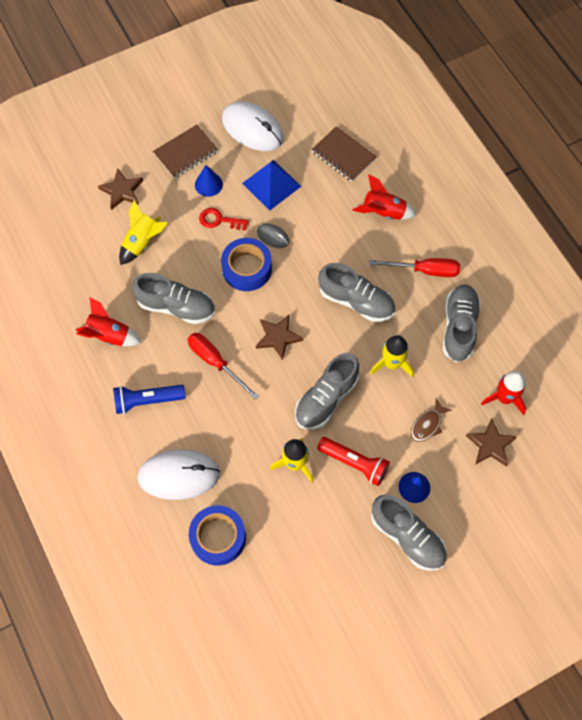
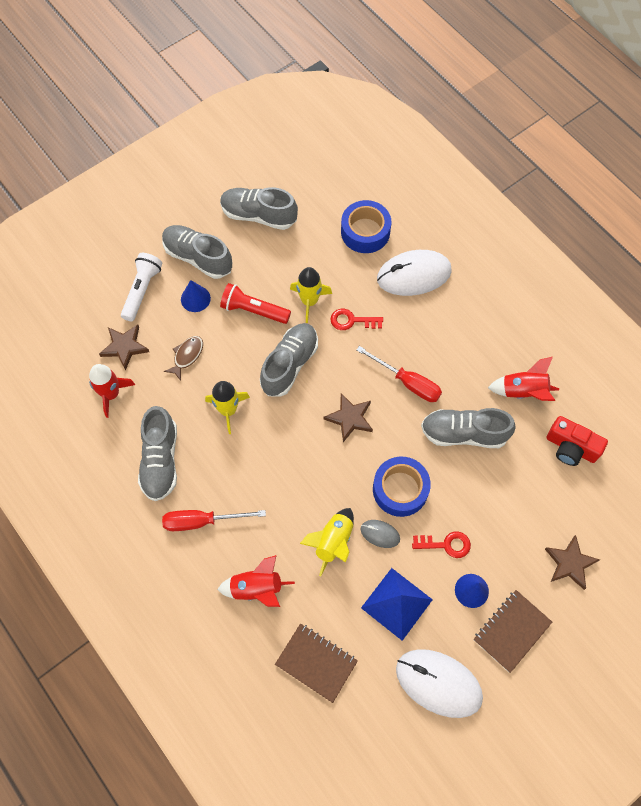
camera: 170 degrees right, 0 degrees up
blue flashlight [113,385,186,414] -> none
yellow rocket [119,200,168,265] -> yellow rocket moved to [300,508,354,577]
grey shoe [318,263,395,322] -> grey shoe moved to [220,187,298,230]
none -> white flashlight [121,253,163,321]
none -> red key [330,309,383,330]
none -> red camera [546,416,608,466]

